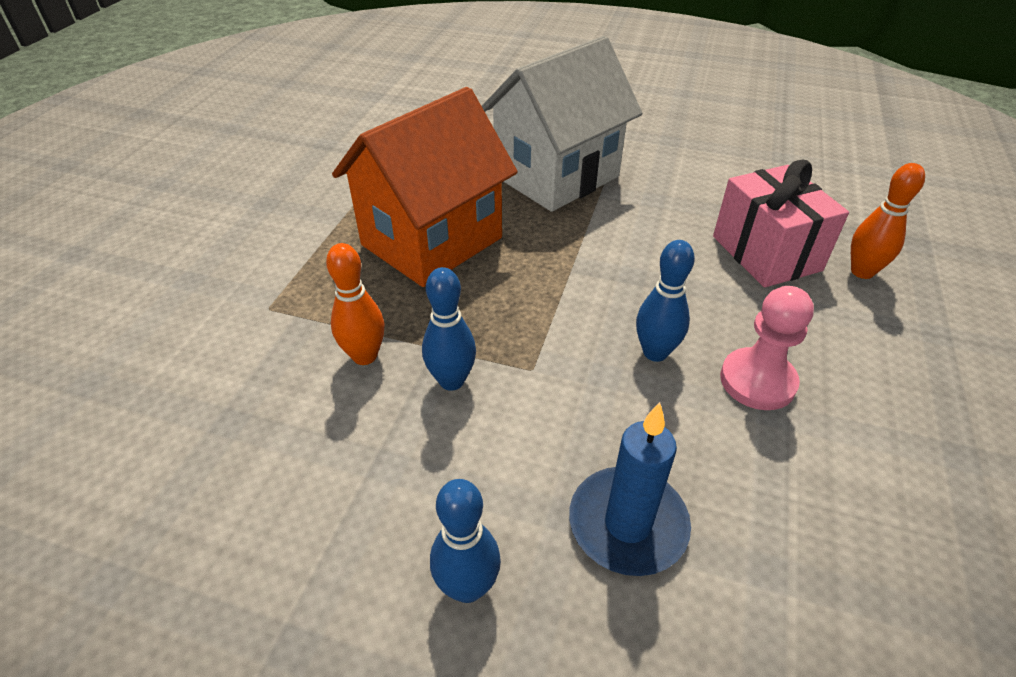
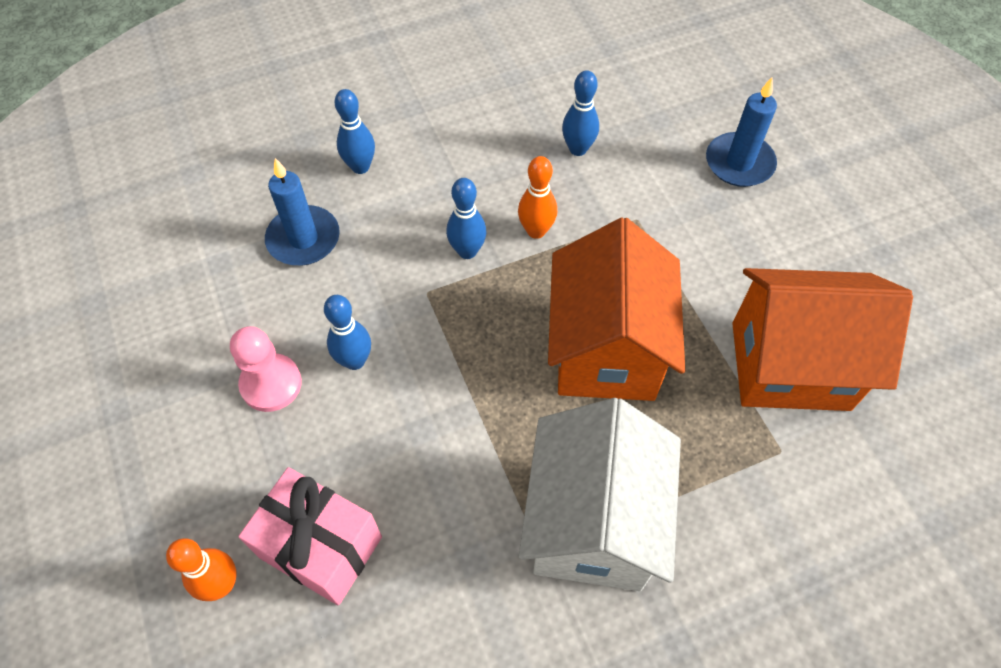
camera: 140 degrees right, 15 degrees up
none -> blue bowling pin [562,71,599,156]
none -> blue candle [706,77,777,187]
none -> orange house [732,268,913,411]

